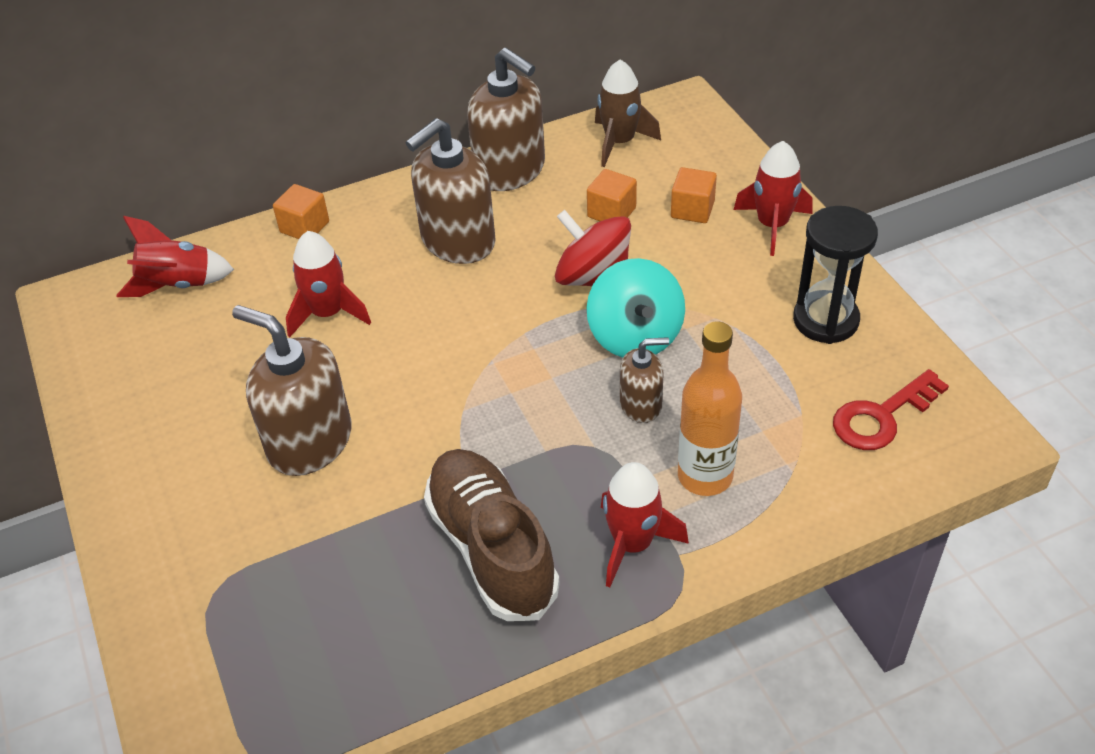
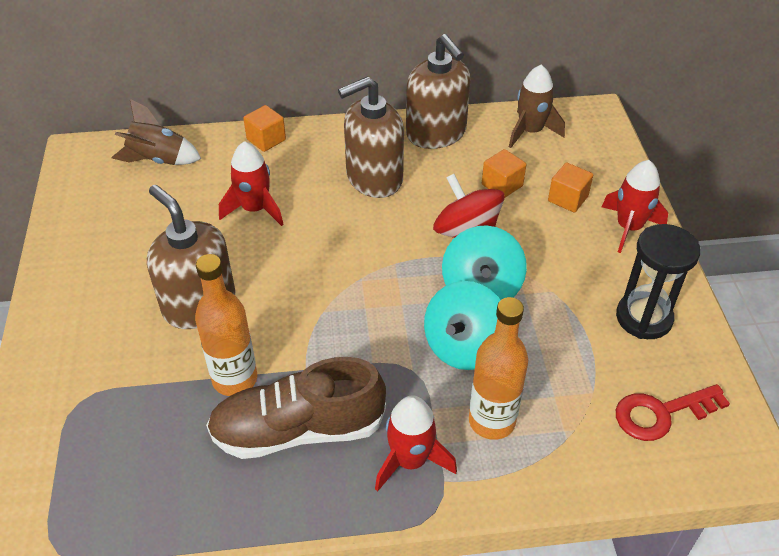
camera: 15 degrees right, 0 degrees up
red rocket [116,216,234,297] -> brown rocket [112,99,201,165]
brown shoe [424,449,560,621] -> brown shoe turned 90 degrees counterclockwise [206,357,386,459]
brown soap dispenser [620,337,669,423] -> turquoise spinning top [424,281,500,370]
none -> orange bottle [195,254,257,396]

